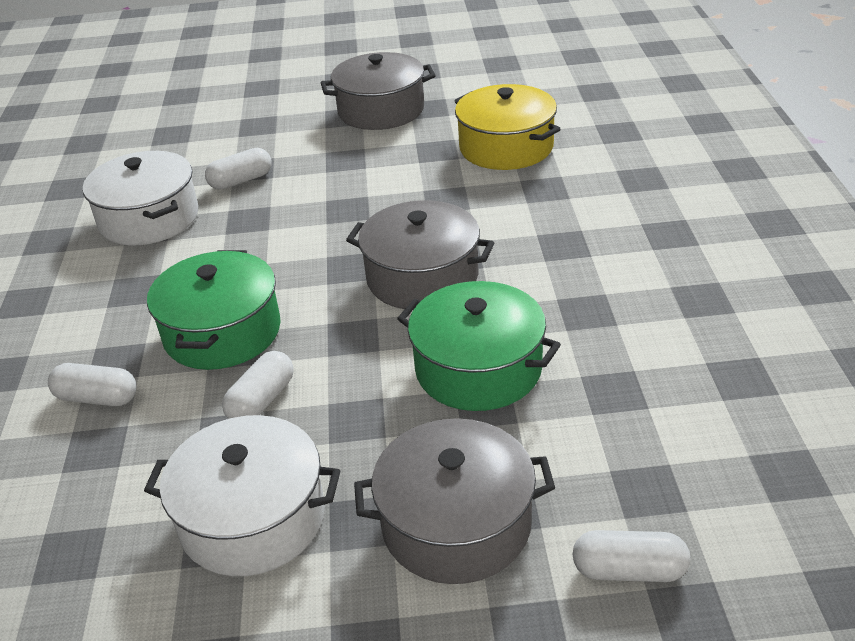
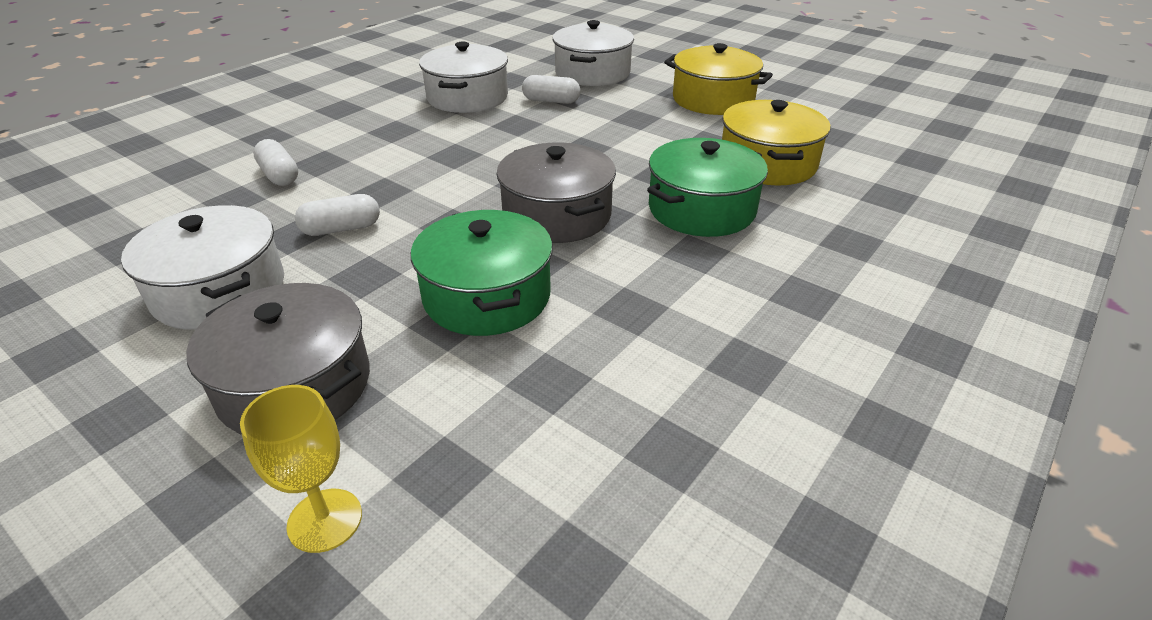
camera: 40 degrees right, 0 degrees up
green pot [147,250,281,370] -> green pot moved to [647,138,768,237]
grey pot [321,52,436,130] -> yellow pot [664,43,773,115]
white capsule [573,530,690,582] -> yellow goblet [240,385,362,553]
none -> white pot [553,20,634,86]

